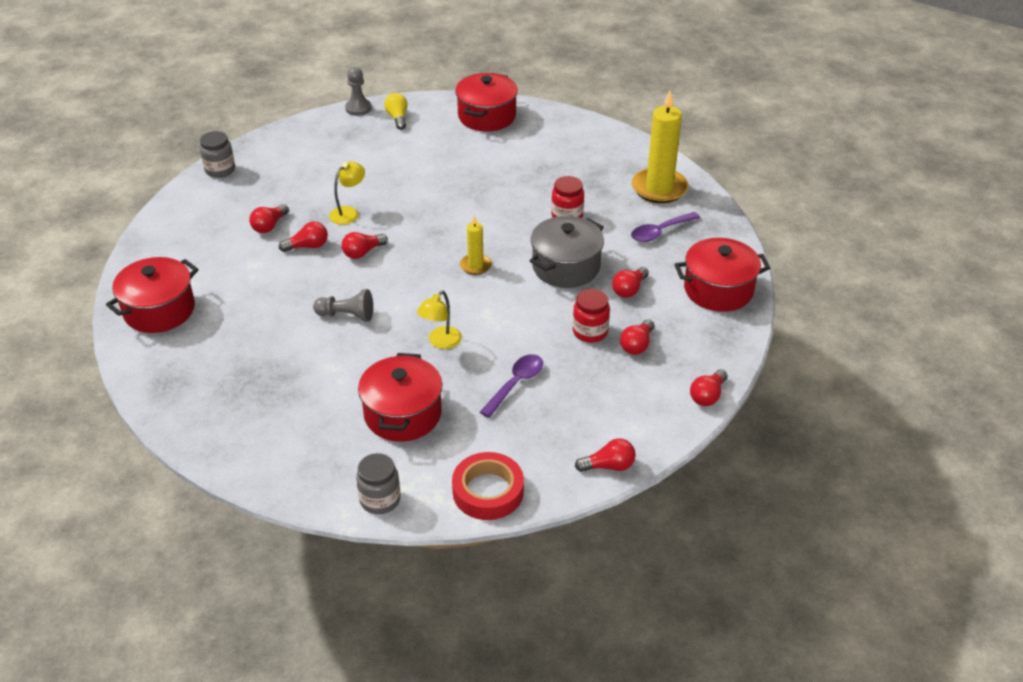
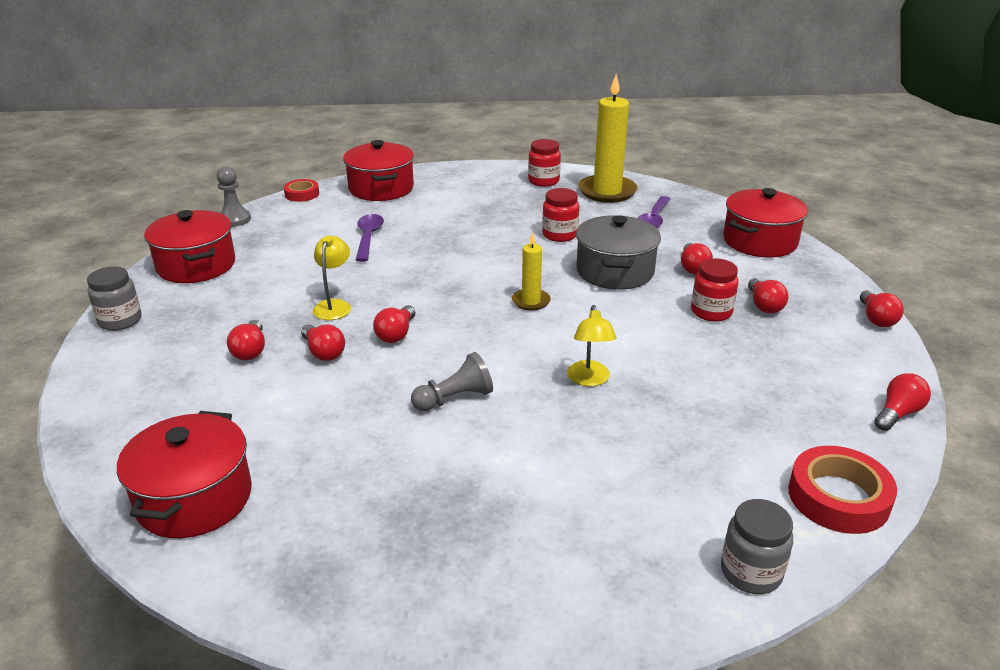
camera: 35 degrees left, 10 degrees down
red light bulb [279,222,328,252] -> red light bulb turned 105 degrees clockwise [301,325,345,361]
red pot [358,353,442,442] -> red pot moved to [144,210,235,283]
yellow light bulb [384,93,408,130] -> none
purple spoon [480,354,543,418] -> purple spoon moved to [356,214,384,262]
none -> red tape [284,179,319,202]
none -> red jar [528,139,561,187]

